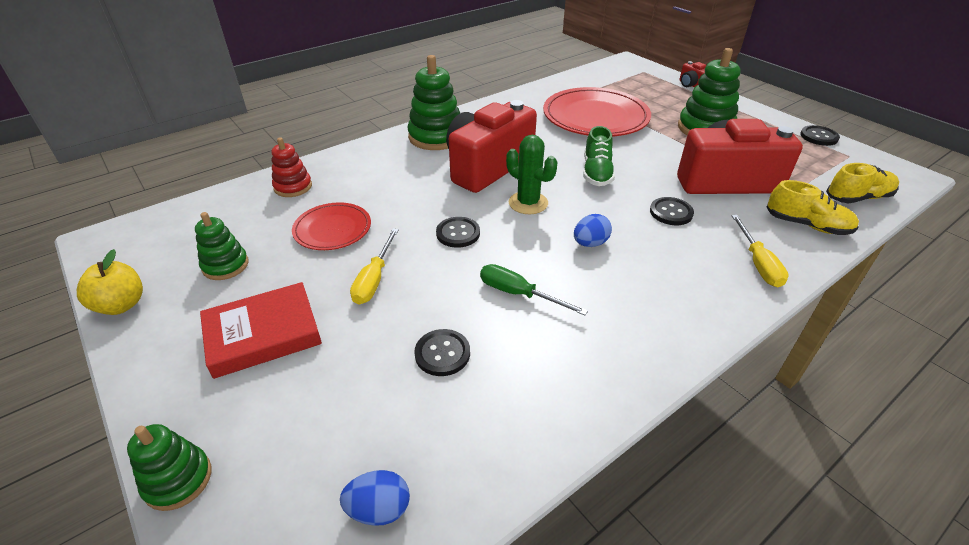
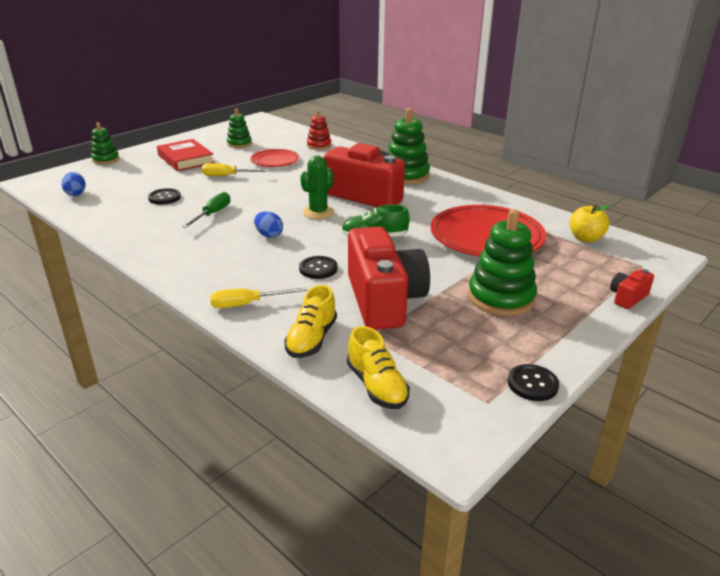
camera: 80 degrees right, 10 degrees down
yellow apple [77,249,143,315] -> yellow apple moved to [570,204,610,242]
black button [436,217,480,248] -> none

